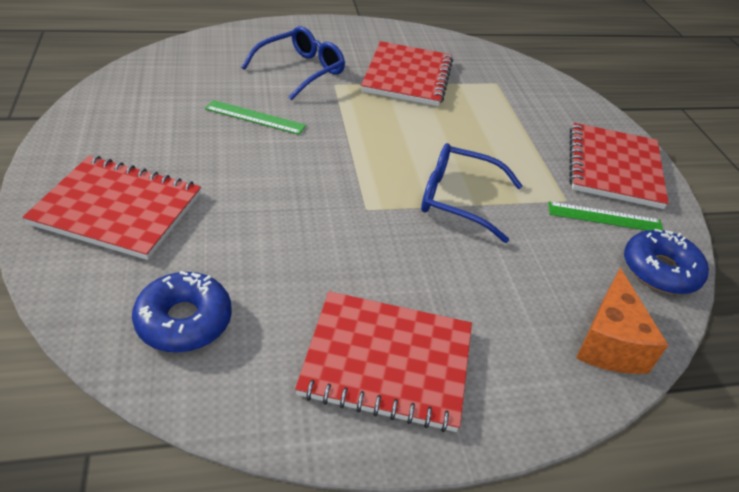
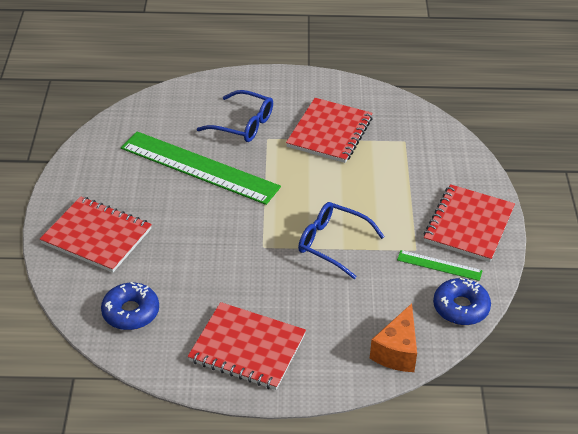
camera: 15 degrees right, 0 degrees up
green ruler [205,100,306,135] -> green ruler [121,131,281,205], size x2.21
blue glasses [241,26,345,100] -> blue glasses turned 60 degrees clockwise [197,90,273,142]

